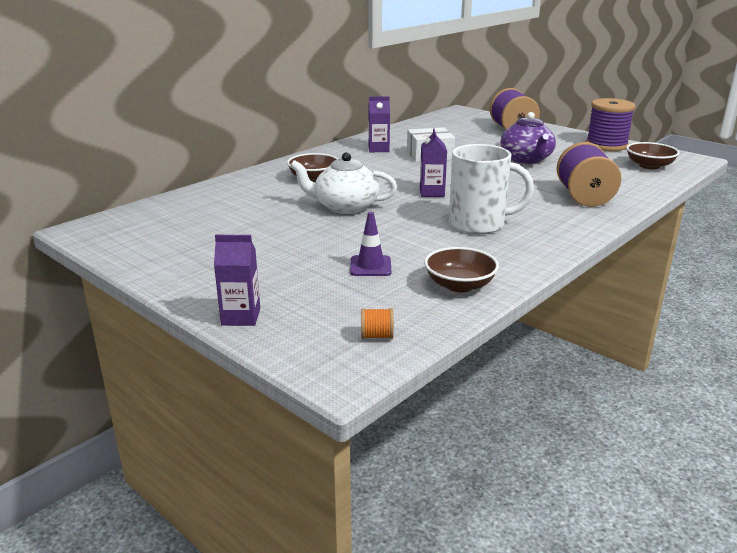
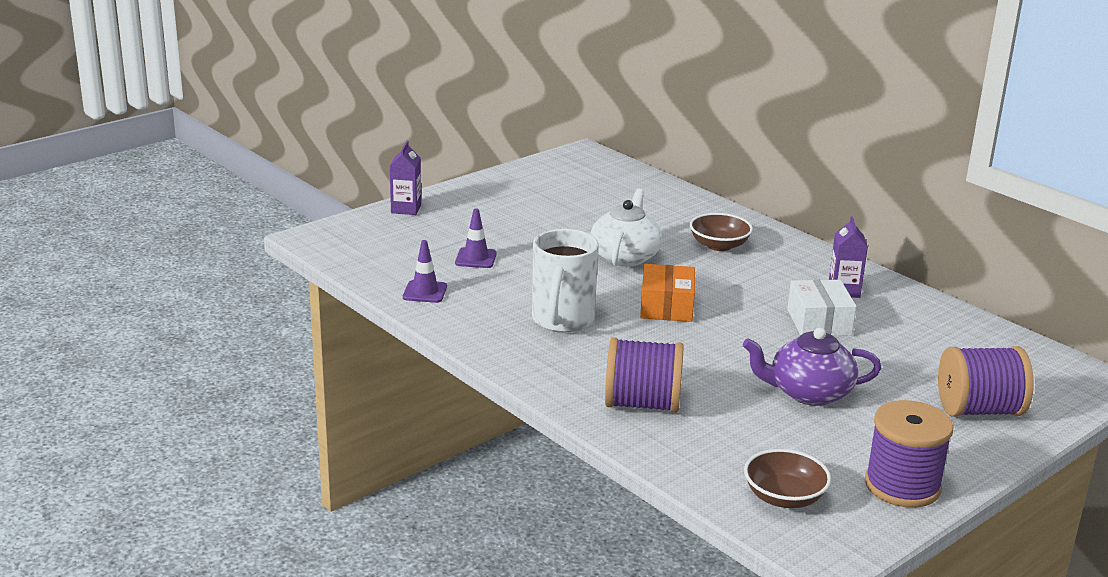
camera: 95 degrees right, 0 degrees up
orange spool [361,308,394,339] -> none
purple carton [420,128,447,197] -> orange box [640,264,695,322]
brown bowl [424,247,499,292] -> purple traffic cone [403,240,447,303]

